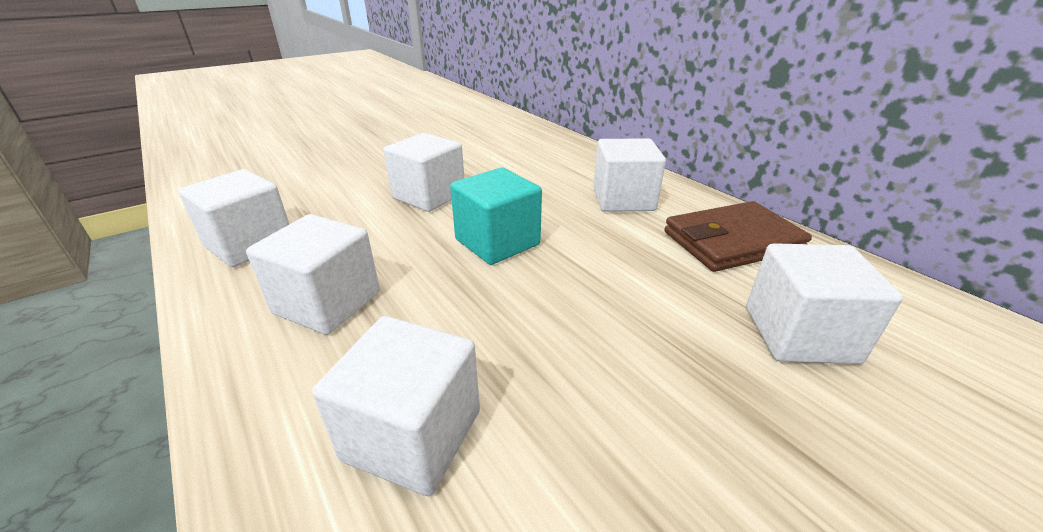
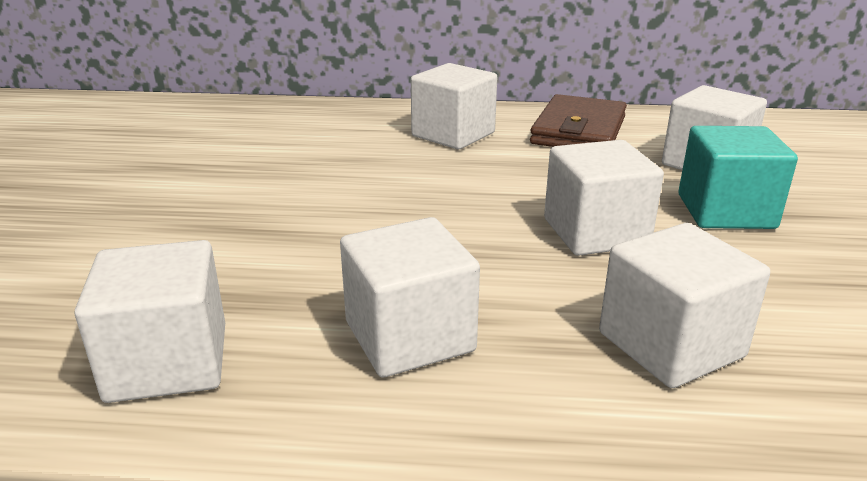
camera: 50 degrees left, 5 degrees down
white cube [384,133,464,212] -> white cube moved to [544,140,664,256]
turquoise cube [450,168,542,265] -> turquoise cube moved to [678,126,798,229]

